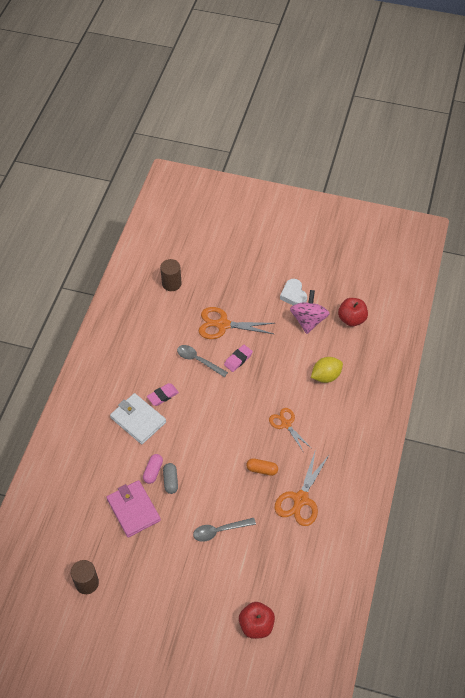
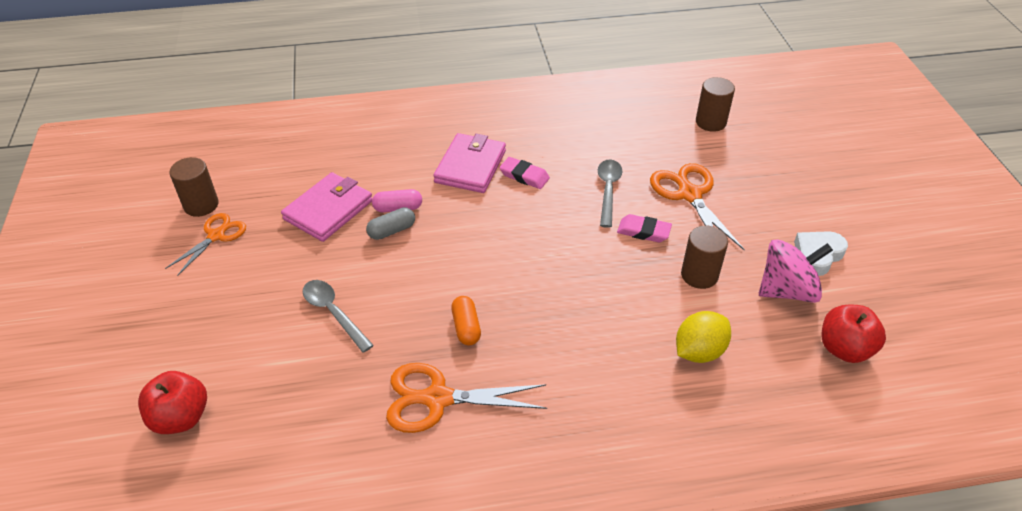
camera: 65 degrees right, 10 degrees down
white wallet [110,393,166,444] -> pink wallet [433,133,506,193]
orange scissors [269,408,311,453] -> orange scissors moved to [165,213,246,276]
yellow lemon [311,357,343,383] -> yellow lemon turned 75 degrees counterclockwise [676,311,731,363]
none -> brown cylinder [681,226,728,289]

